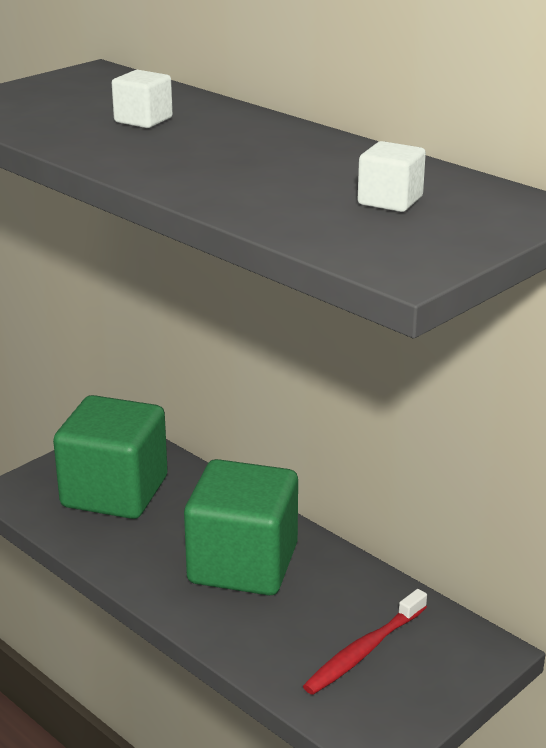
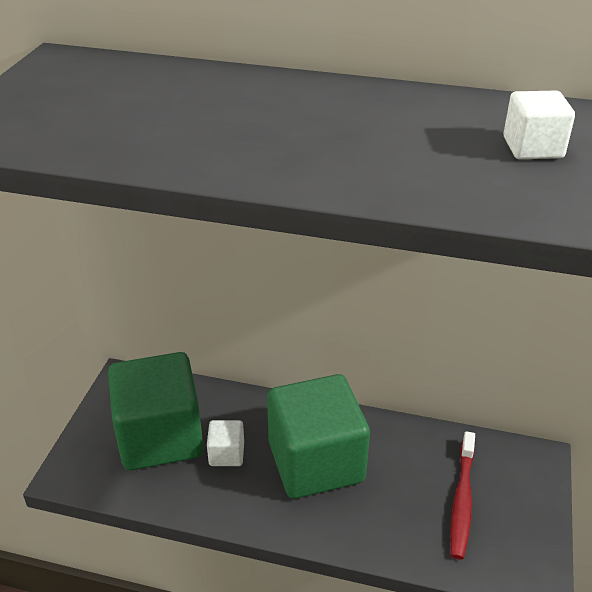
camera: 30 degrees left, 10 degrees up
white cube [112,70,173,128] -> white cube moved to [207,420,244,466]

